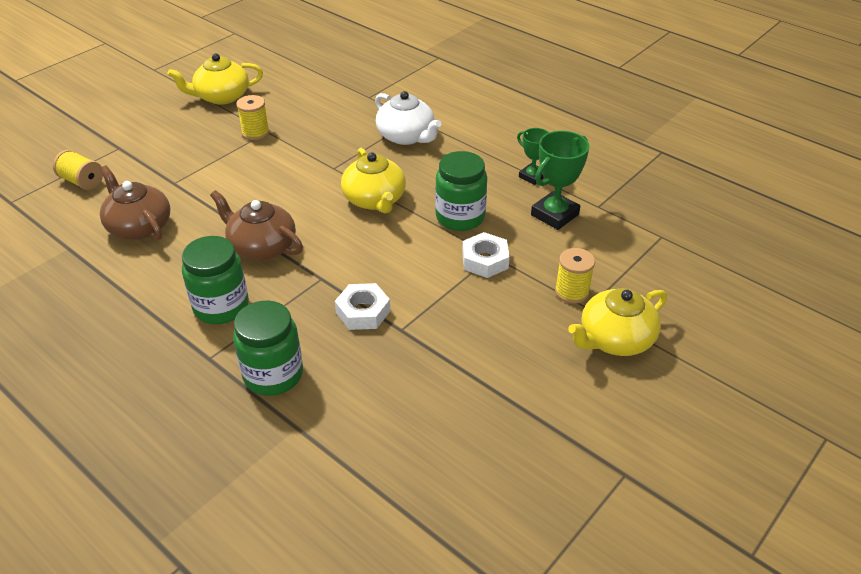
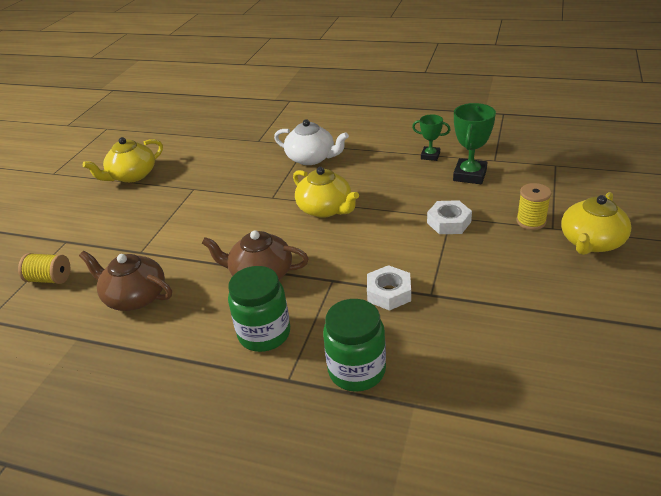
camera: 20 degrees left, 5 degrees down
yellow spool [236,95,269,141] -> none
green jar [435,151,487,231] -> none

